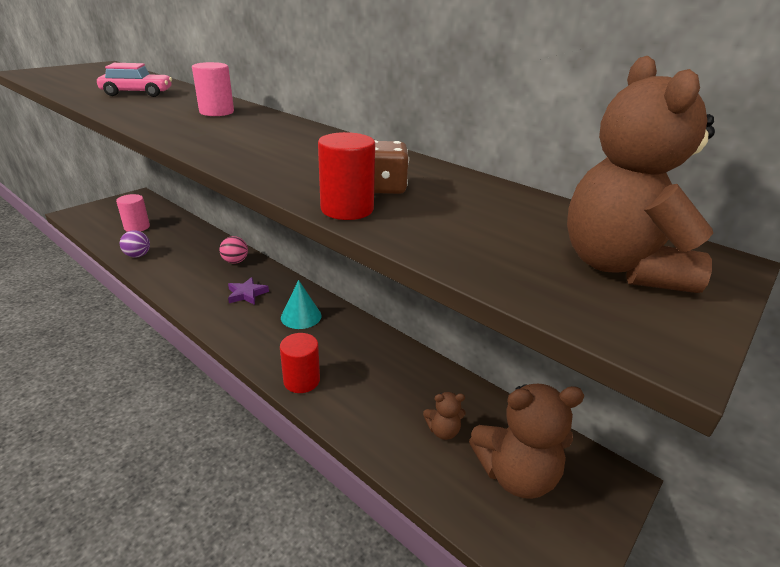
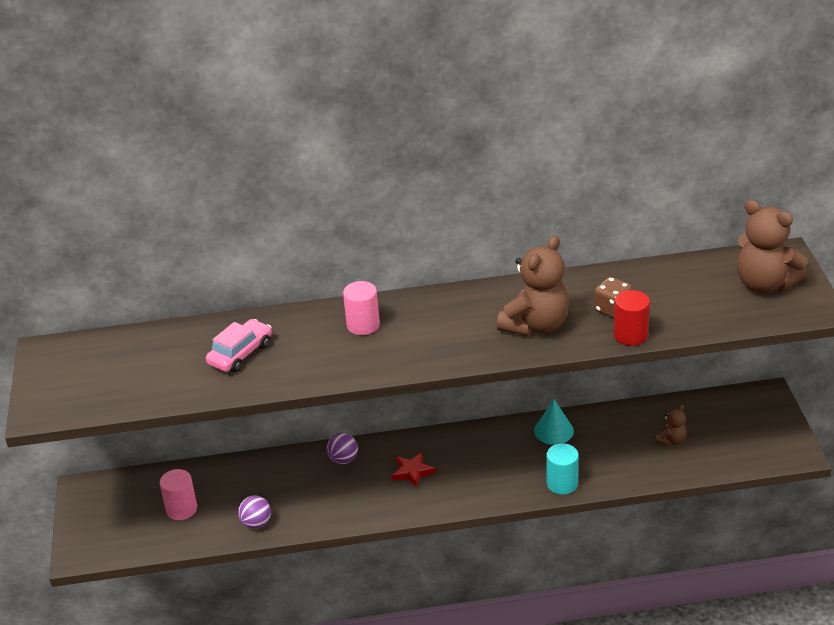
camera: 45 degrees left, 5 degrees up
pink ball [219,236,248,264] -> purple ball [326,433,358,464]
purple star [228,277,269,305] -> red star [392,452,435,488]
red cylinder [280,333,320,393] -> turquoise cylinder [546,443,579,495]
turquoise cone [281,280,321,329] -> turquoise cone moved to [534,399,574,445]
brown teddy bear [469,384,585,499] -> brown teddy bear moved to [497,236,569,336]

